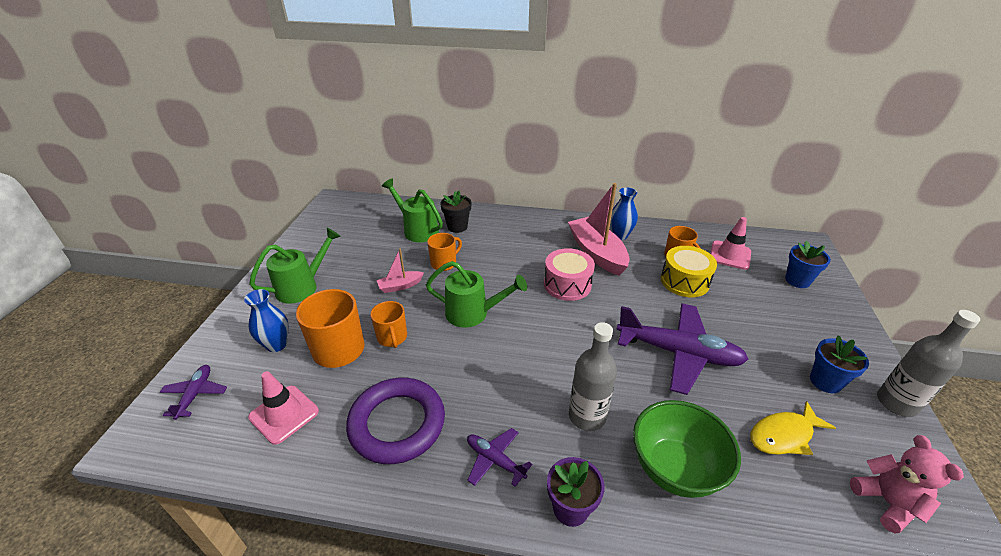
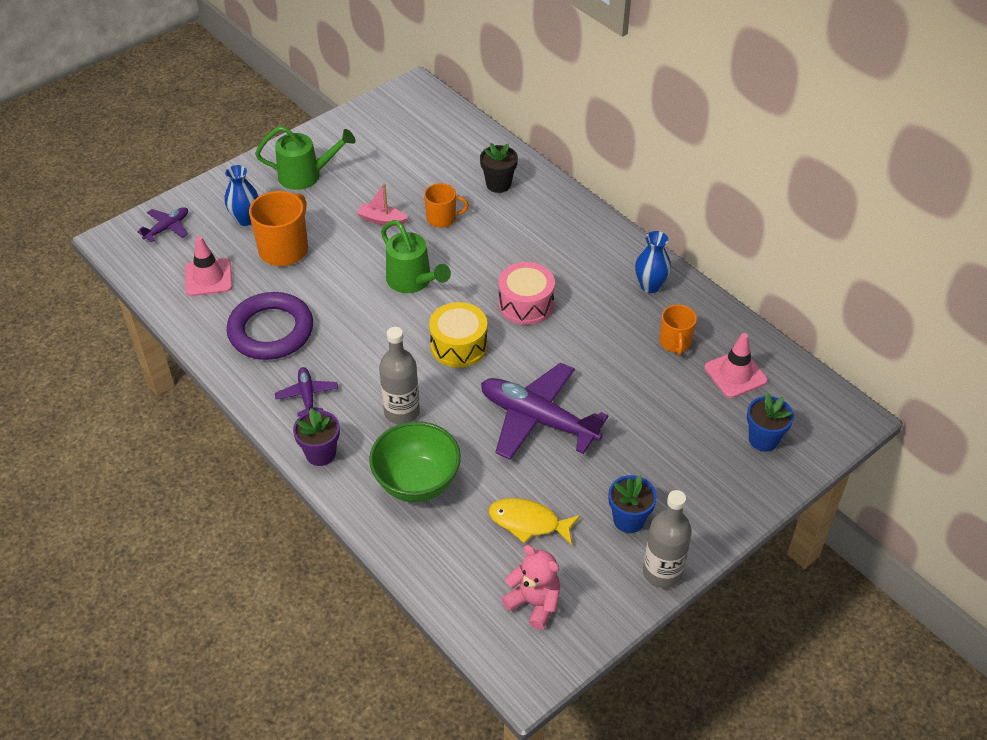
camera: 40 degrees right, 10 degrees up
orange mug [370,301,407,348] -> none
green watering can [382,179,443,242] -> none
pink boat [568,183,630,276] -> none
purple plane [616,303,749,395] -> purple plane turned 150 degrees clockwise [481,362,608,460]
yellow drum [661,246,717,297] -> yellow drum moved to [429,302,488,368]
pink teddy bear [850,435,964,534] -> pink teddy bear turned 75 degrees counterclockwise [502,545,560,630]

